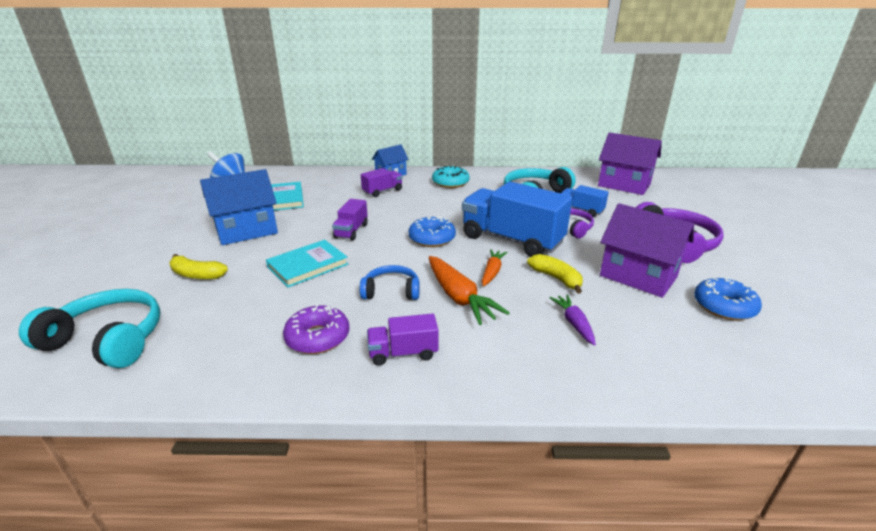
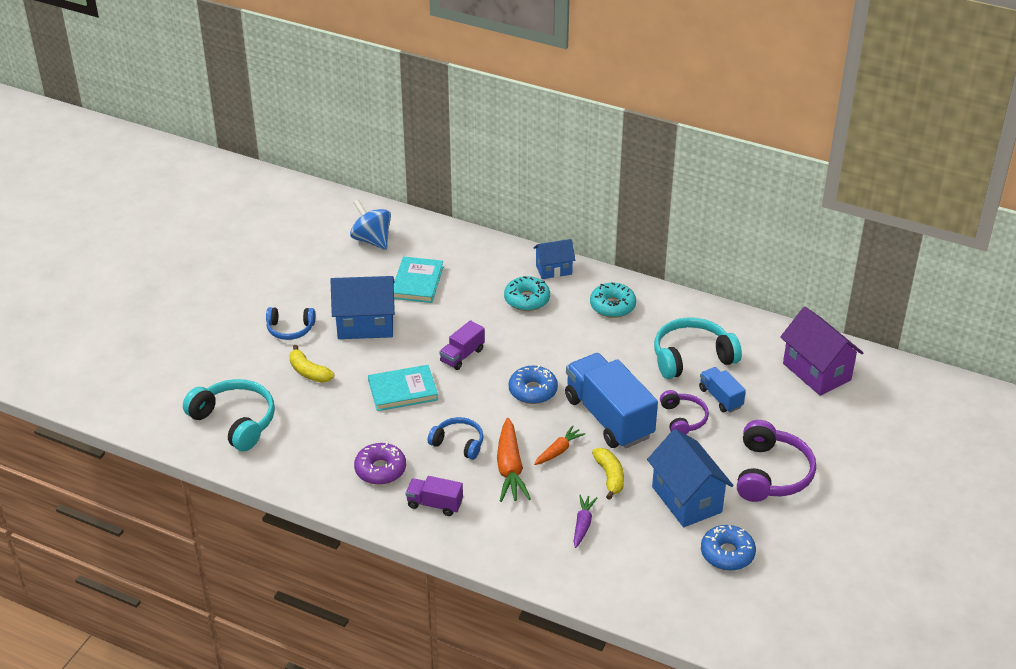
camera: 25 degrees right, 10 degrees up
purple truck [361,168,403,197] -> turquoise donut [504,276,550,311]
purple house [600,203,694,298] -> blue house [647,429,733,527]
none -> blue headphones [266,307,315,340]

